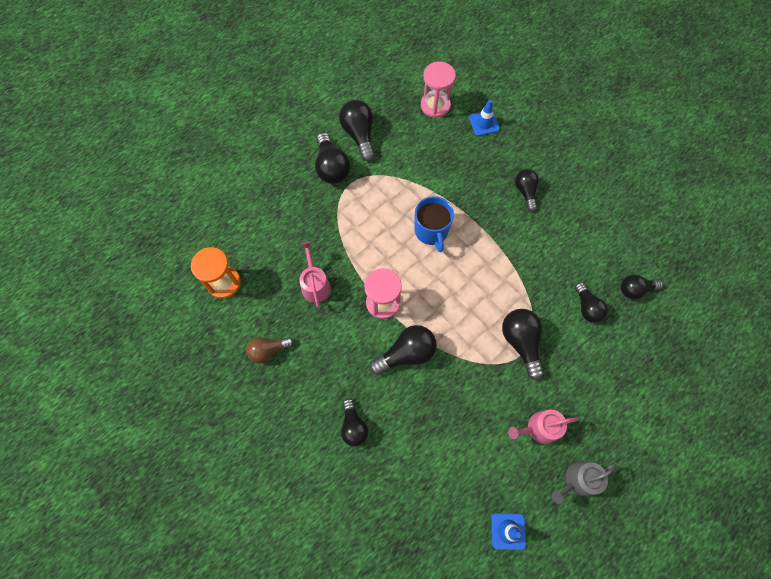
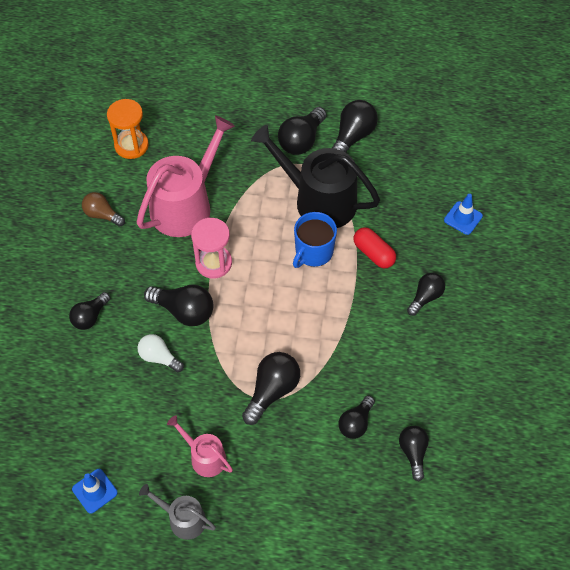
camera: 50 degrees right, 10 degrees down
pink watering can [299,241,331,308] -> pink watering can [137,115,235,237], size x1.99
pink hourglass [421,61,456,118] -> none
black light bulb [621,275,663,299] -> black light bulb turned 45 degrees clockwise [399,426,429,481]
none -> white light bulb [138,334,184,372]
none -> black watering can [251,125,380,228]
none -> red capsule [354,227,396,268]

